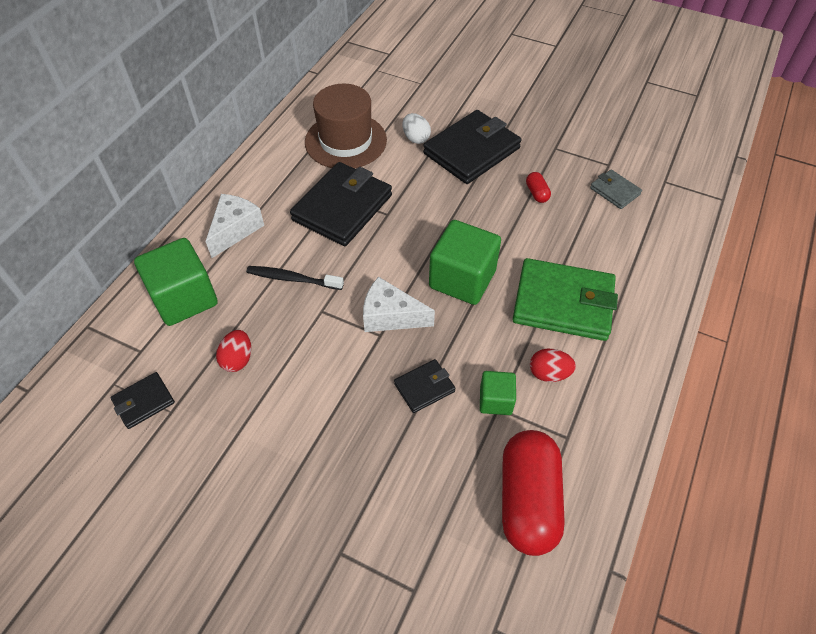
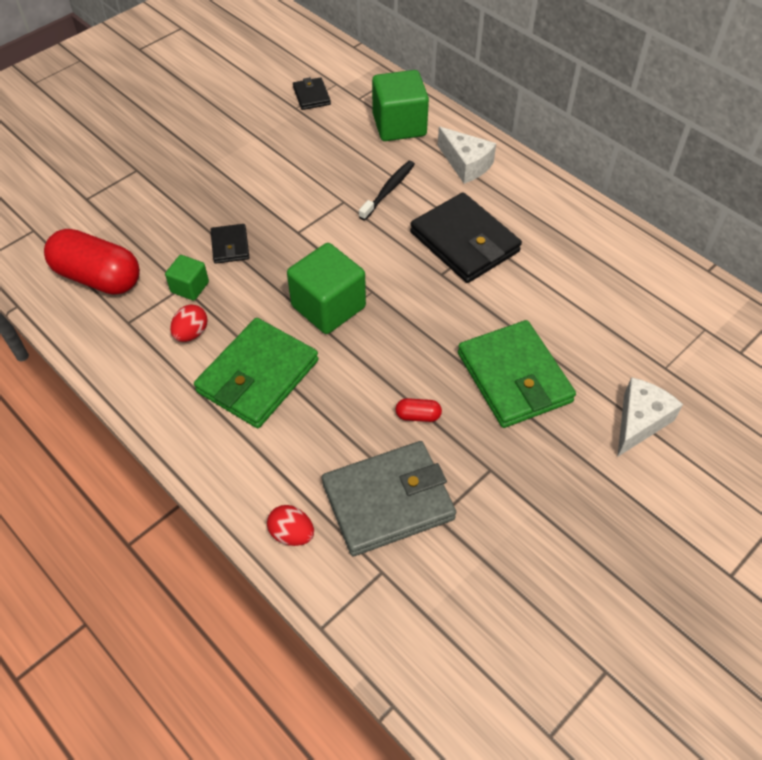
camera: 110 degrees right, 0 degrees up
red egg [216,330,251,372] -> red egg moved to [267,505,314,546]
brown hat [305,84,387,168] -> none
white cheese [363,277,435,332] -> white cheese moved to [617,377,683,457]
white egg [403,113,431,144] -> none
black wallet [423,110,521,184] -> green wallet [458,320,576,428]
grey wallet [590,169,642,209] -> grey wallet [322,441,456,556], size x2.05

